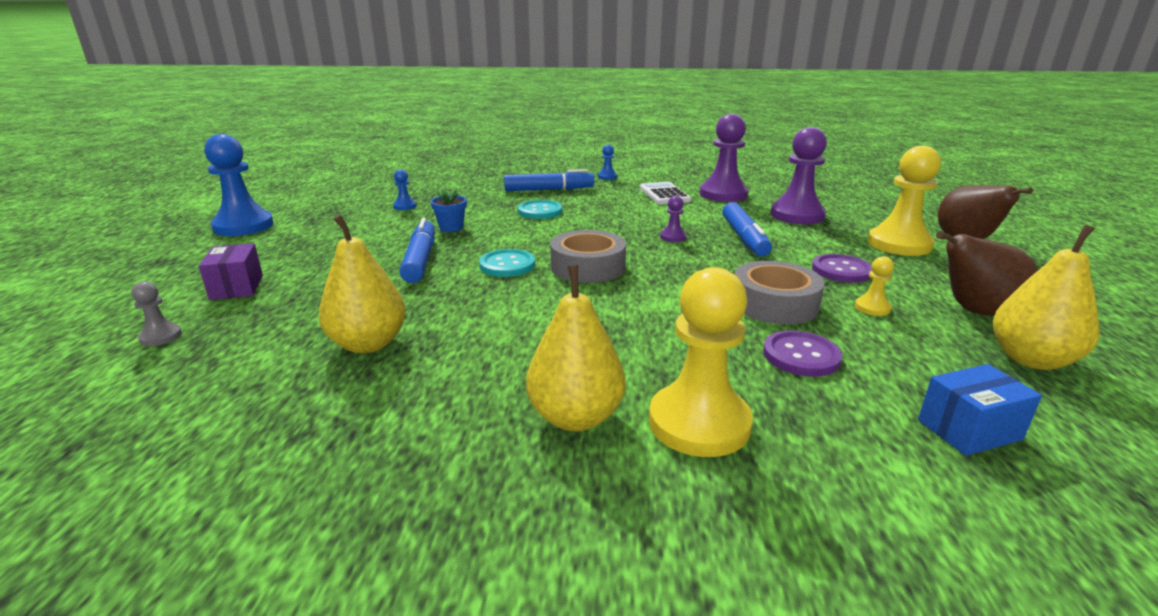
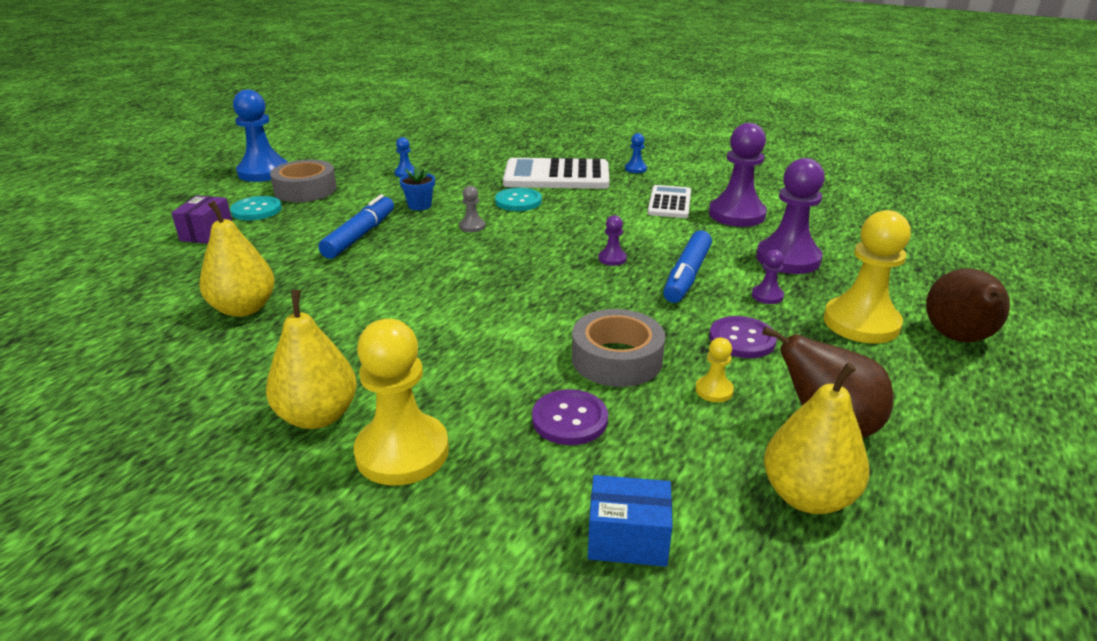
camera: 25 degrees right, 5 degrees up
grey pawn [131,281,182,346] -> grey pawn moved to [459,186,485,232]
turquoise button [479,249,535,277] -> turquoise button moved to [230,196,282,220]
blue marker [504,169,594,191] -> white calculator [503,158,610,189]
grey tape [550,230,626,283] -> grey tape moved to [270,160,337,202]
none -> purple pawn [752,250,784,304]

